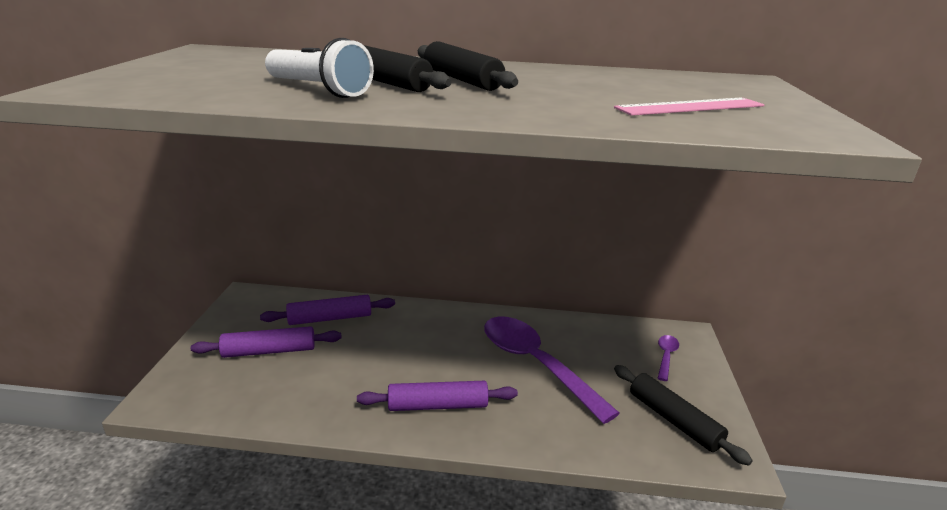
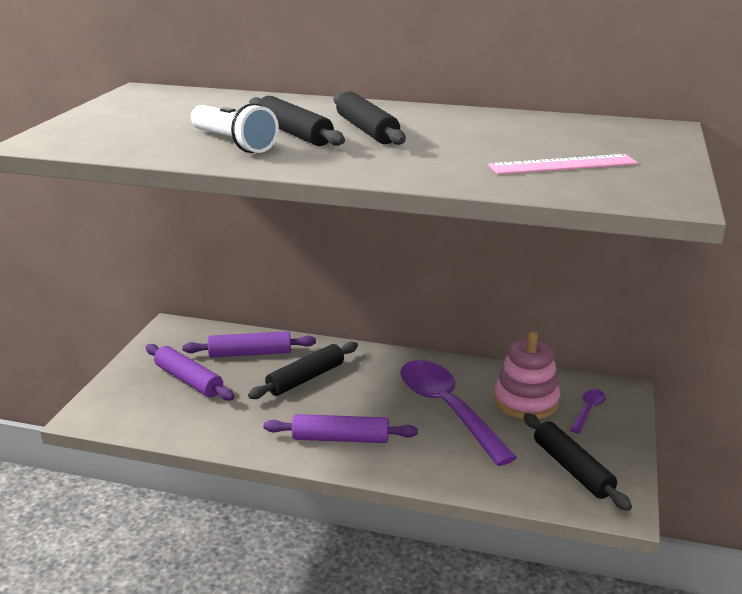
camera: 10 degrees right, 0 degrees up
purple rolling pin [191,326,341,358] -> purple rolling pin turned 45 degrees clockwise [146,344,234,401]
none -> black rolling pin [248,342,358,399]
none -> pink stacking toy [494,331,560,419]

